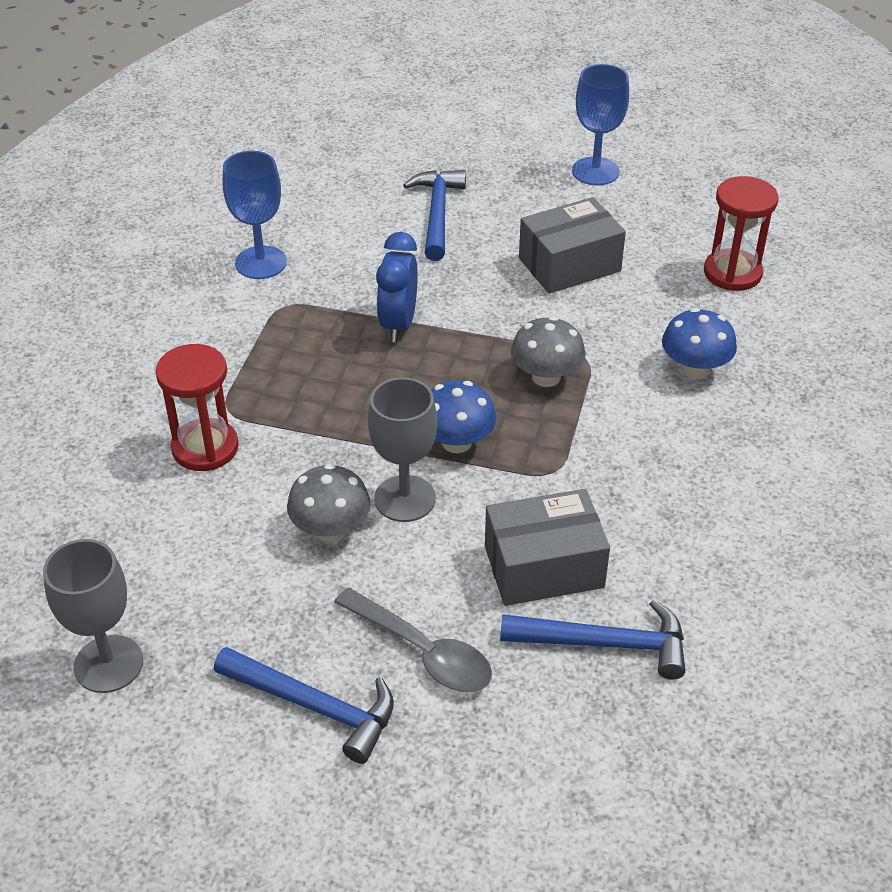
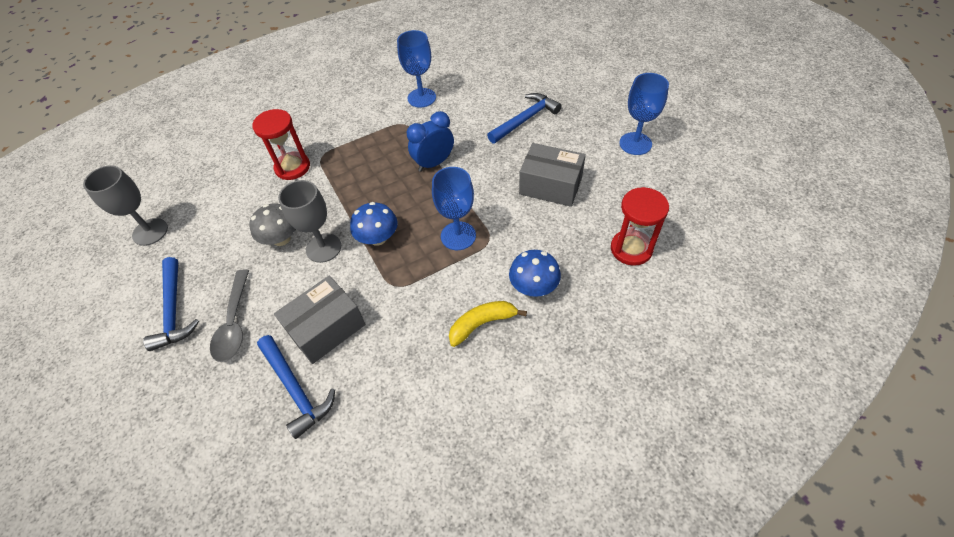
camera: 50 degrees right, 10 degrees up
grey box [485,489,610,606] -> grey box turned 75 degrees counterclockwise [274,275,366,364]
grey mushroom [511,316,586,387] -> blue goblet [432,167,476,250]
none -> yellow banana [449,301,527,347]

